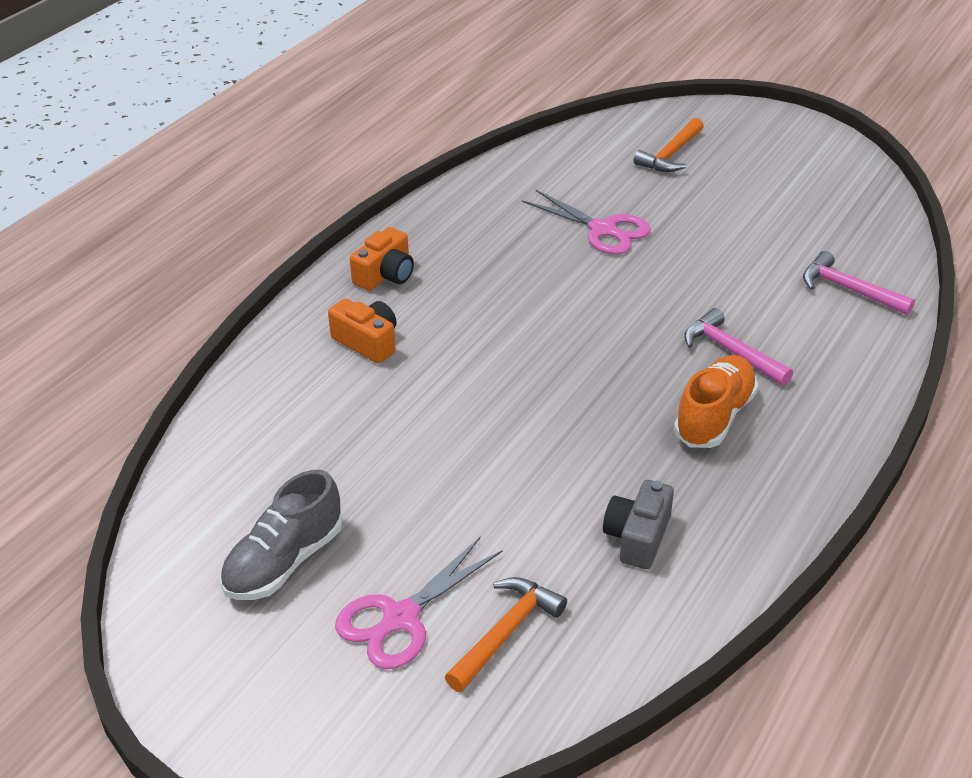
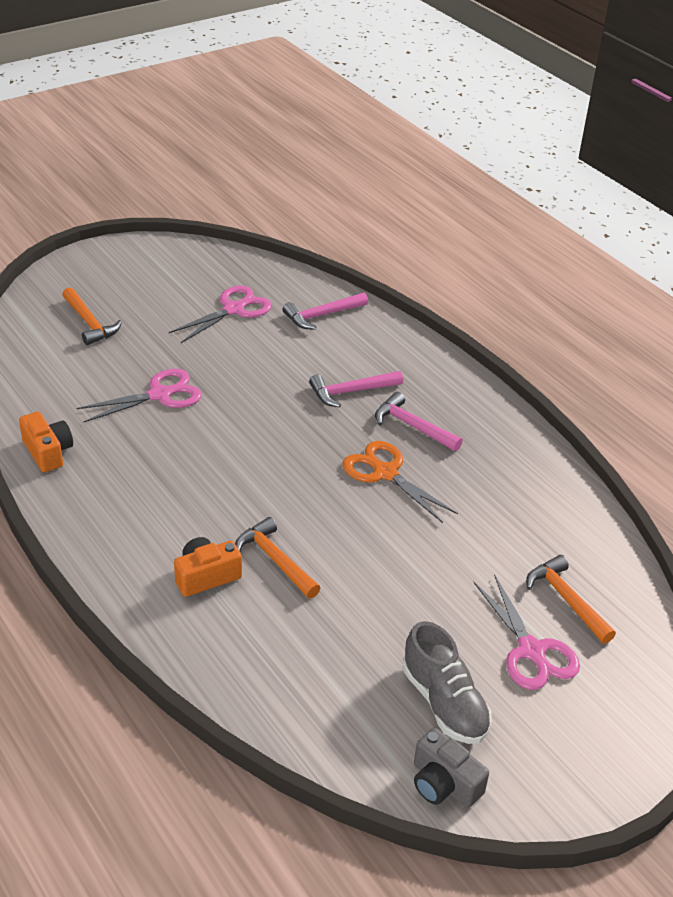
camera: 70 degrees left, 0 degrees up
orange camera [350,227,414,291] -> orange camera moved to [19,412,73,472]
grey camera [603,480,674,569] -> grey camera moved to [414,728,489,808]
orange shoe [674,355,758,448] -> pink hammer [375,392,463,451]
none -> pink scissors [169,286,272,343]
none -> orange hammer [235,517,320,598]
none -> orange scissors [342,441,458,523]

